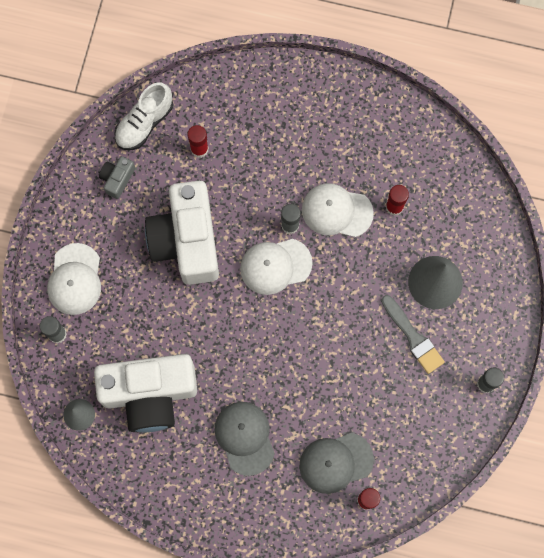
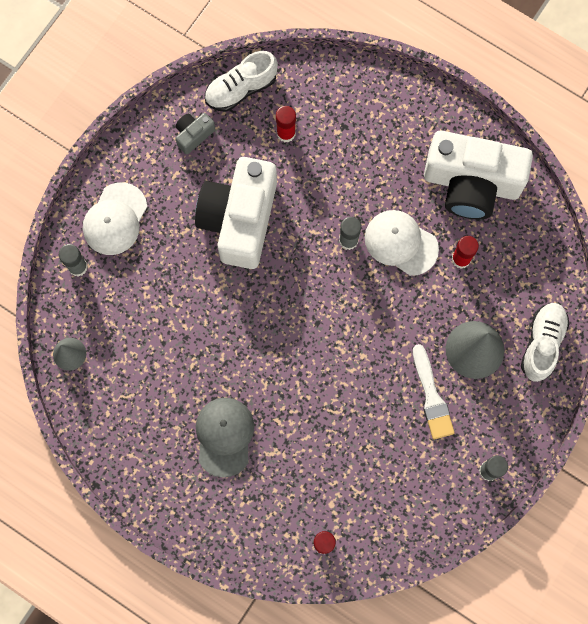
camera: 20 degrees right, 0 degrees up
white camera [94,354,197,433] -> white camera moved to [424,131,533,219]
white cap [240,239,312,295] -> none
grey cap [300,433,374,494] -> none
grey brush [381,295,445,374] -> white brush [413,344,455,440]
none -> white shoe [521,303,570,382]

